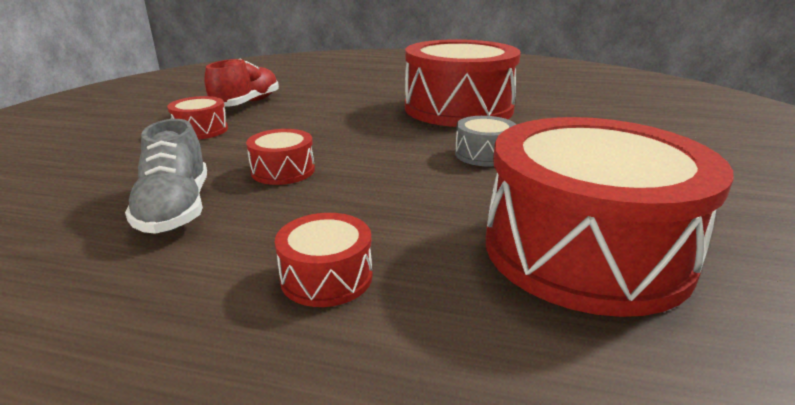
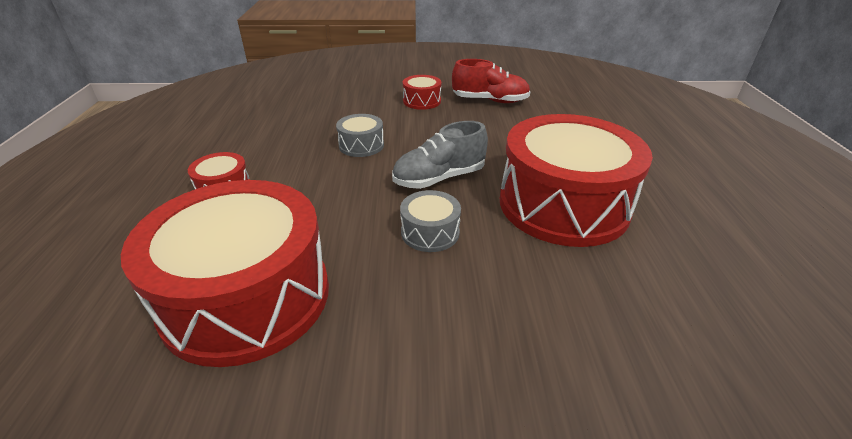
camera: 75 degrees right, 10 degrees up
grey shoe [125,119,207,234] -> grey shoe moved to [392,121,488,189]
red drum [246,129,315,185] -> grey drum [336,114,384,157]

